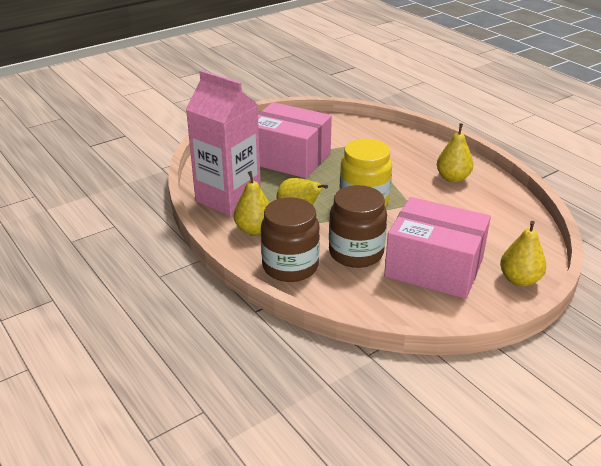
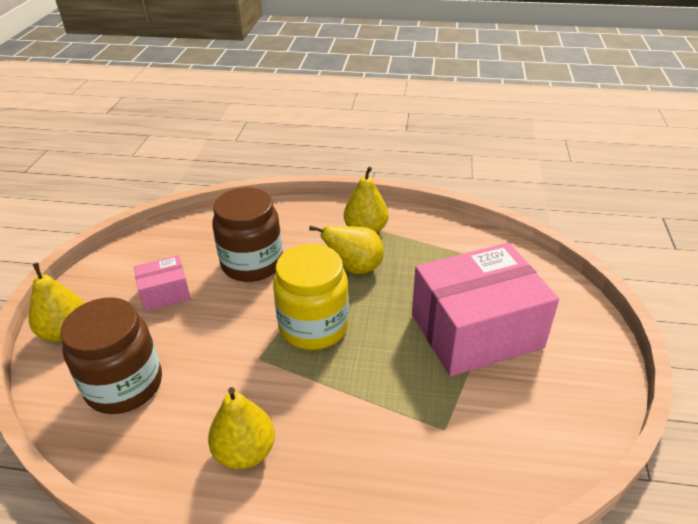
camera: 135 degrees right, 5 degrees up
pink carton [186,70,261,216] -> none
brown jar [261,197,320,282] -> brown jar moved to [60,297,162,414]
pink box [384,197,491,299] -> pink box [134,255,191,311], size x0.46

